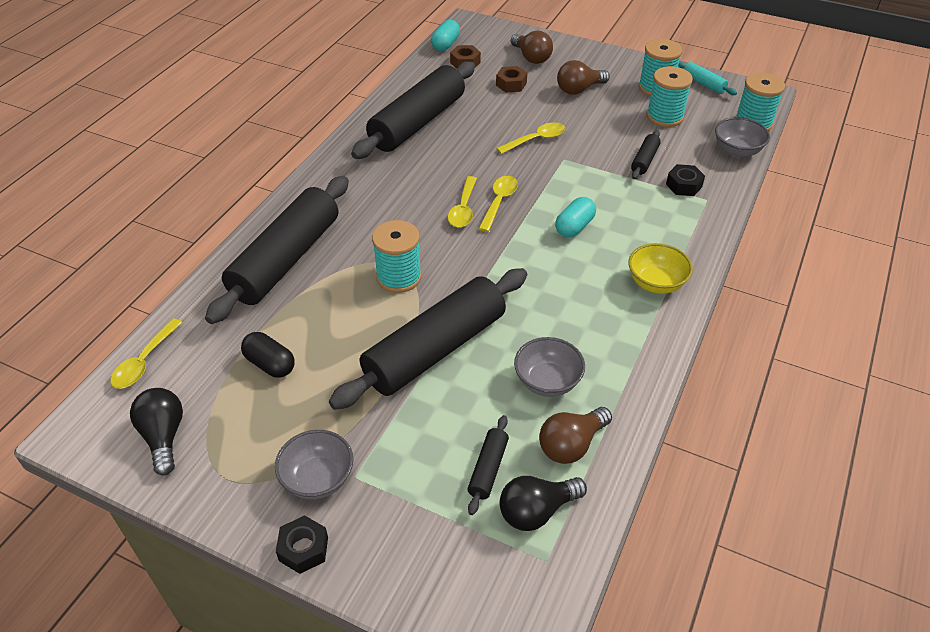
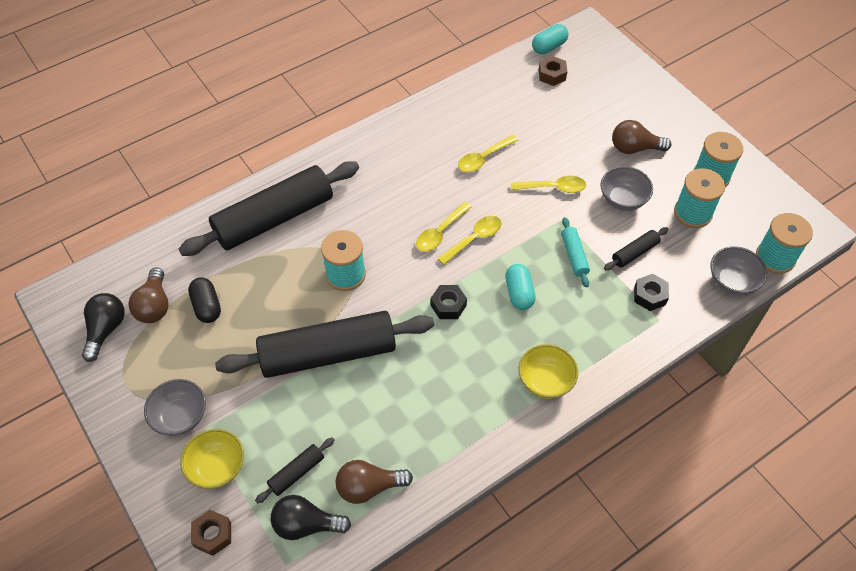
camera: 30 degrees right, 10 degrees up
yellow spoon [110,319,183,389] -> yellow spoon moved to [458,135,518,172]
black nut [276,515,328,574] -> black nut moved to [431,285,467,319]
black rolling pin [351,61,475,159] -> none
brown nut [496,66,527,93] -> brown nut moved to [191,510,231,556]
brown light bulb [511,31,553,64] -> brown light bulb moved to [128,267,169,323]
grey bowl [514,337,585,397] -> grey bowl moved to [601,166,653,211]
turquoise capsule [555,197,596,237] -> turquoise capsule turned 75 degrees counterclockwise [505,264,536,310]
turquoise rolling pin [678,61,737,95] -> turquoise rolling pin moved to [561,217,590,287]
none -> yellow bowl [180,429,244,489]

